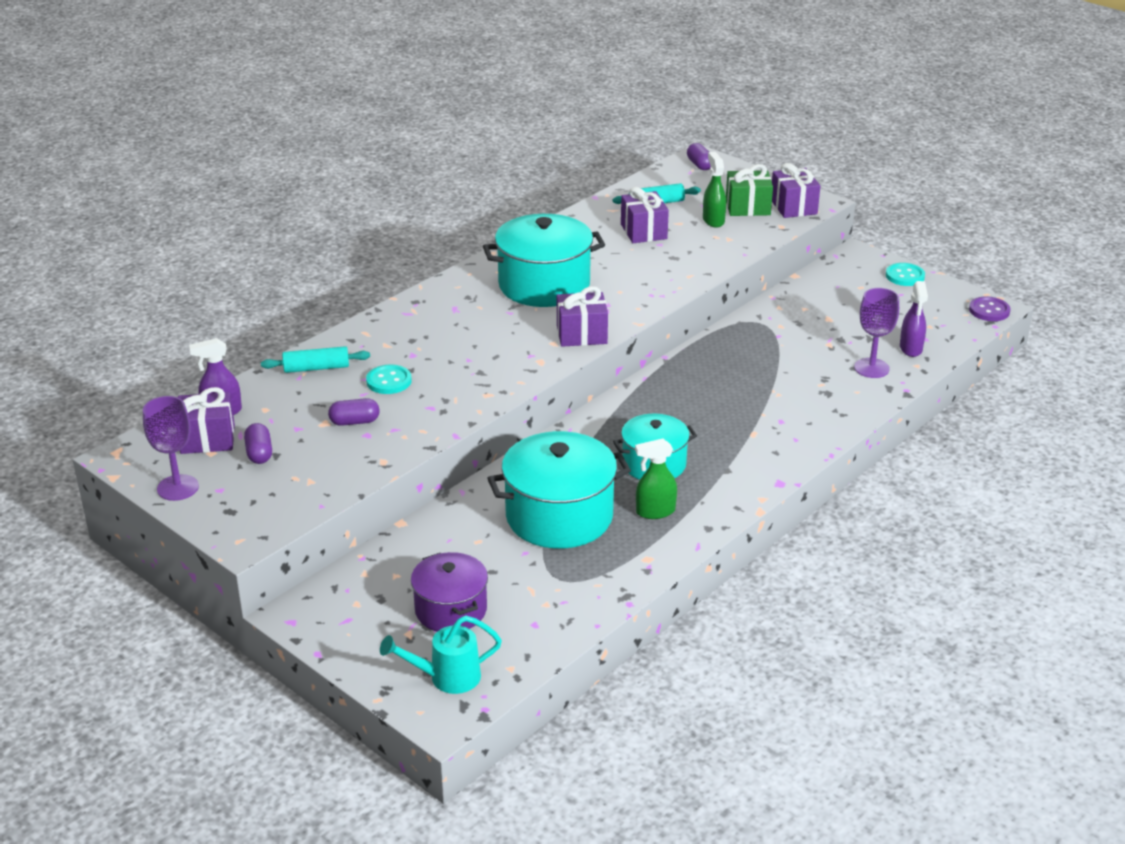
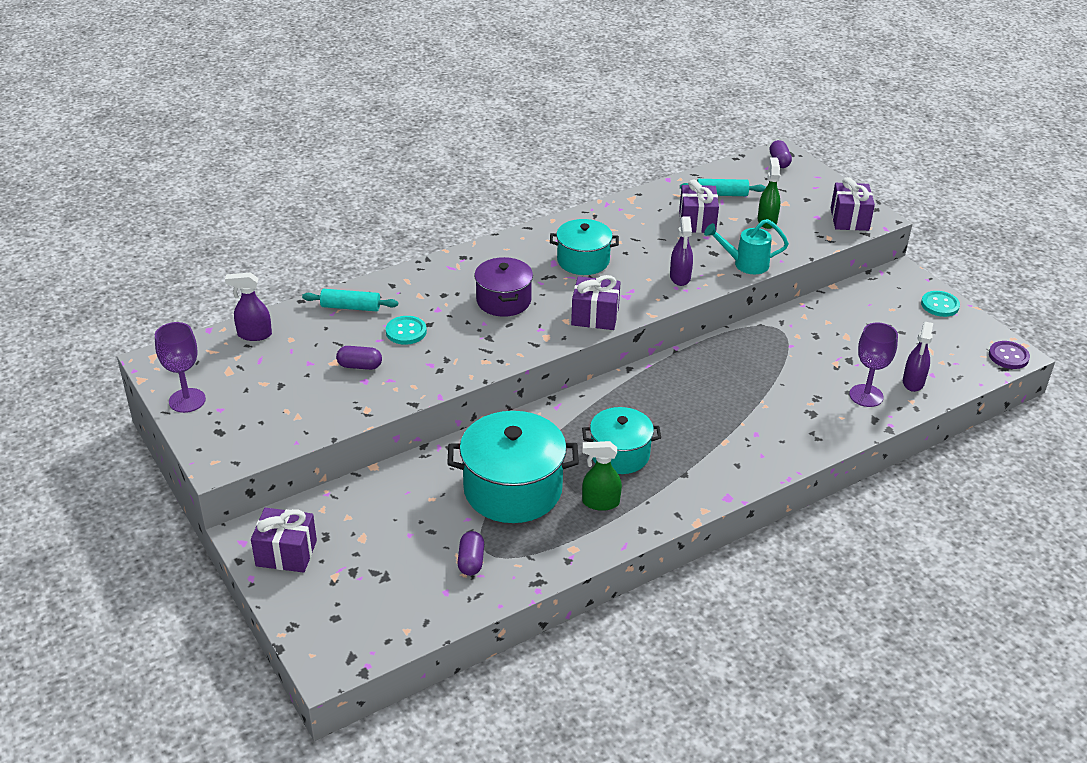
camera: 15 degrees right, 5 degrees up
purple gift [178,387,235,454] -> purple gift moved to [251,508,317,573]
purple capsule [244,423,272,464] -> purple capsule moved to [457,531,484,576]
turquoise watering can [380,616,502,694] -> turquoise watering can moved to [704,219,789,274]
purple pot [411,552,488,632] -> purple pot moved to [474,257,533,317]
turquoise pot [483,214,605,307] -> turquoise pot [550,219,619,275], size x0.62
green gift [726,164,773,216] -> none
none -> purple spray bottle [670,216,693,286]

